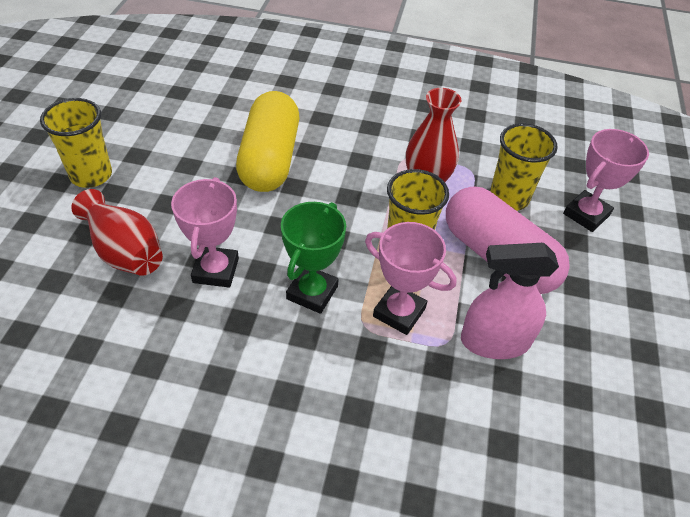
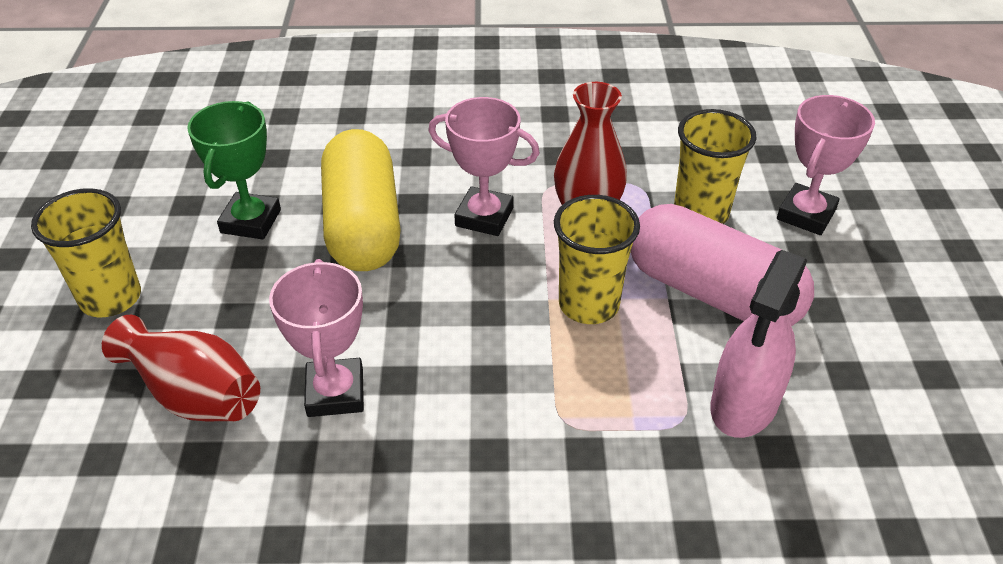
camera: 10 degrees left, 5 degrees down
green trophy [281,202,346,314] -> green trophy moved to [187,101,281,239]
pink trophy [365,222,456,335] -> pink trophy moved to [428,97,540,236]
pink spray bottle [461,243,559,359] -> pink spray bottle turned 45 degrees counterclockwise [710,250,807,438]

